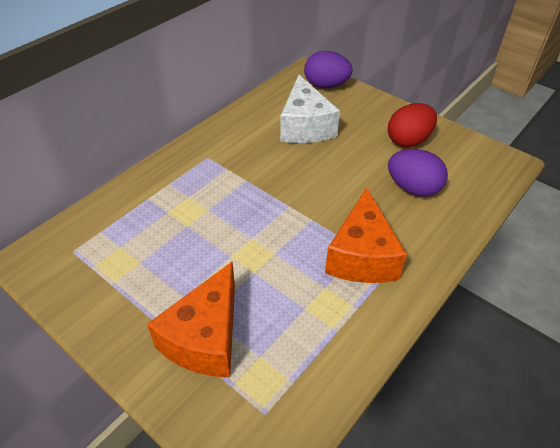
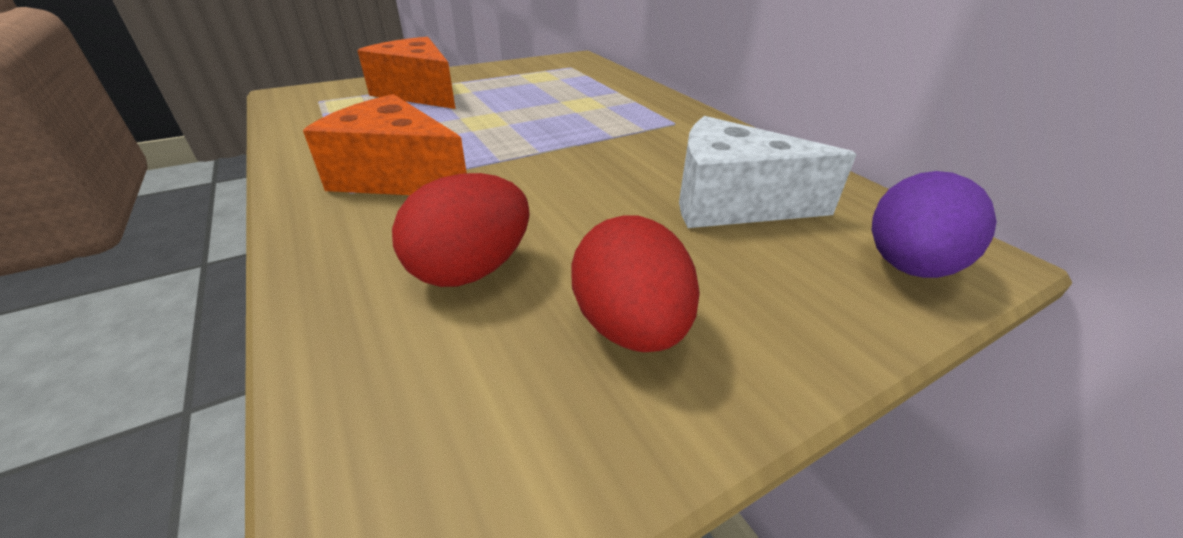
camera: 110 degrees right, 10 degrees down
purple egg [388,149,448,197] -> red egg [392,173,529,287]

